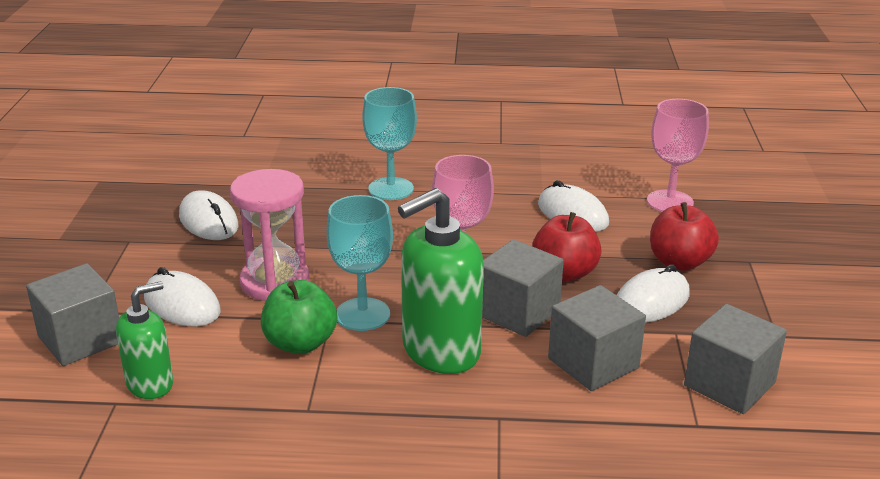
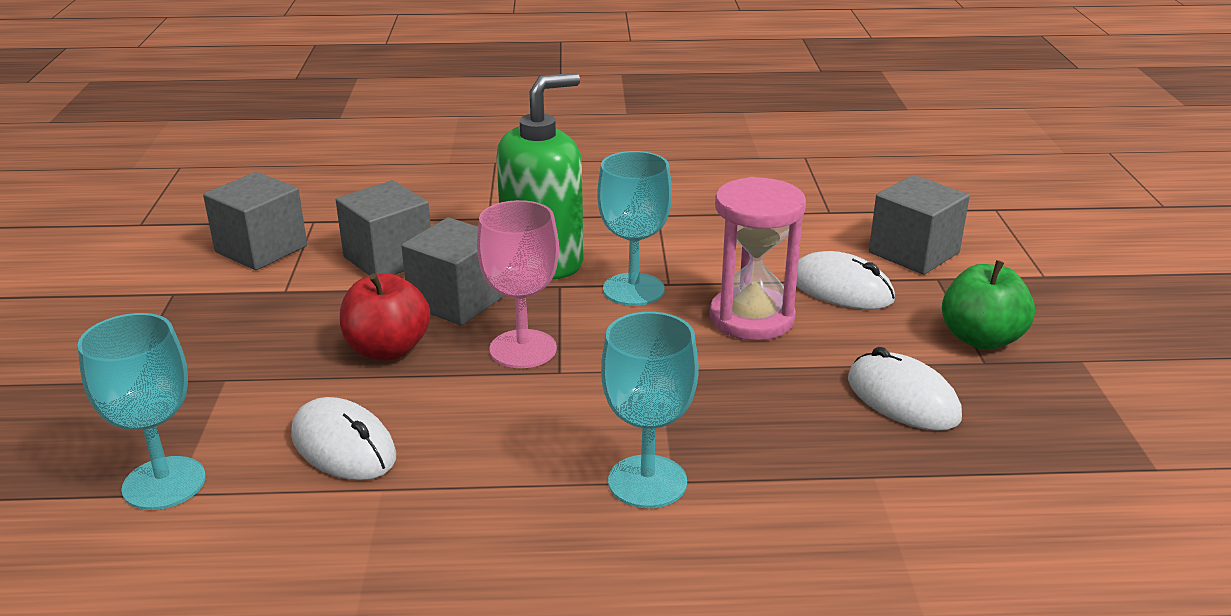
camera: 175 degrees right, 0 degrees up
green soap dispenser [116,281,173,399] -> none
green apple [261,280,337,354] -> green apple moved to [942,260,1035,350]
white mouse [617,264,690,323] -> none
pink goblet [647,99,709,212] -> turquoise goblet [78,313,206,510]
red apple [650,202,719,271] -> none

